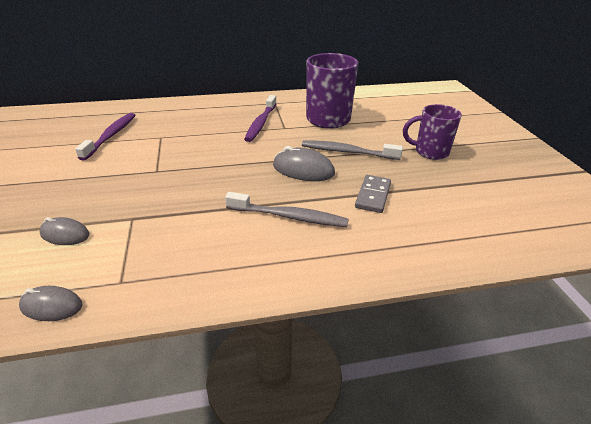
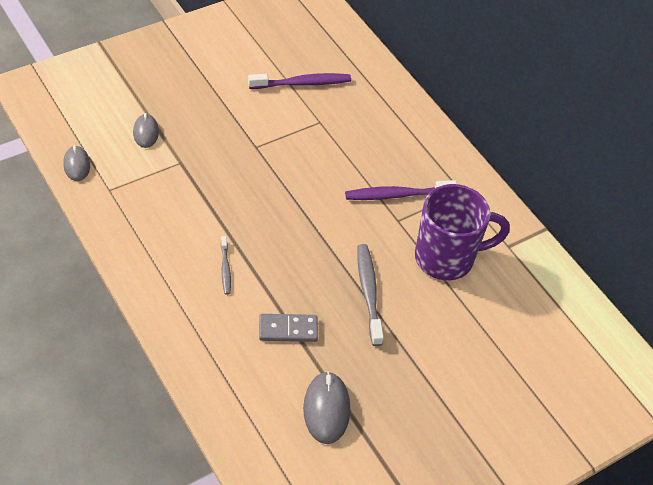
camera: 65 degrees right, 15 degrees up
grey toothbrush [225,192,349,227] -> grey toothbrush [221,236,231,295], size x0.56
grey mouse [273,146,335,181] -> grey mouse moved to [303,371,350,444]
purple mug [403,104,462,160] -> none

